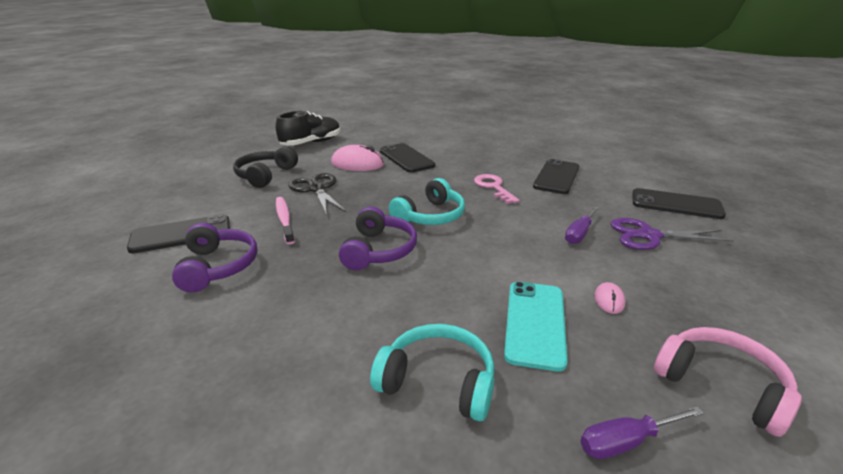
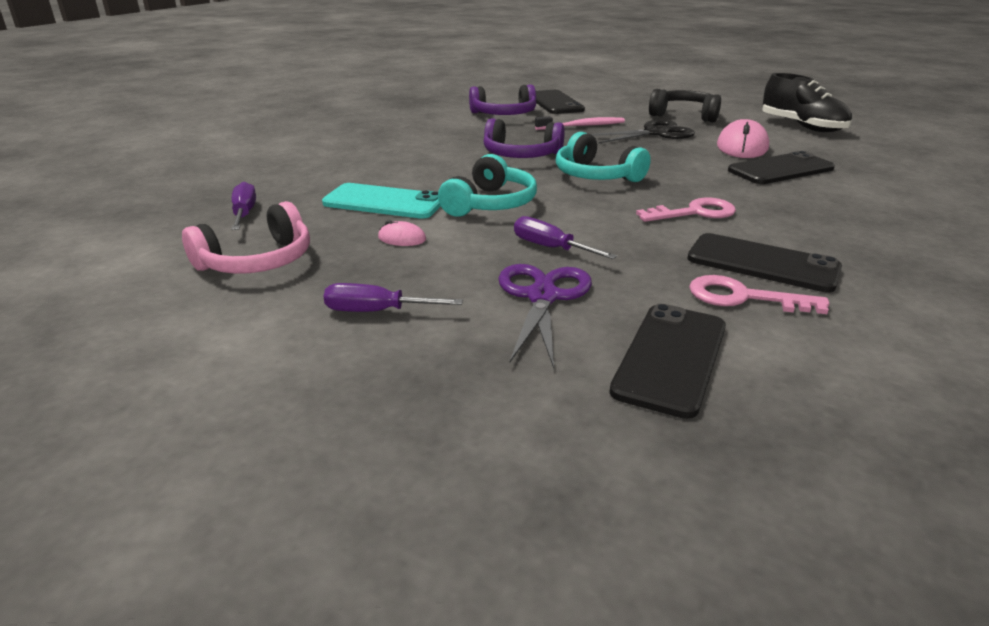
camera: 95 degrees right, 0 degrees up
turquoise headphones [370,324,495,421] -> turquoise headphones moved to [438,154,537,217]
none -> purple screwdriver [323,283,463,312]
none -> pink key [689,275,829,314]

